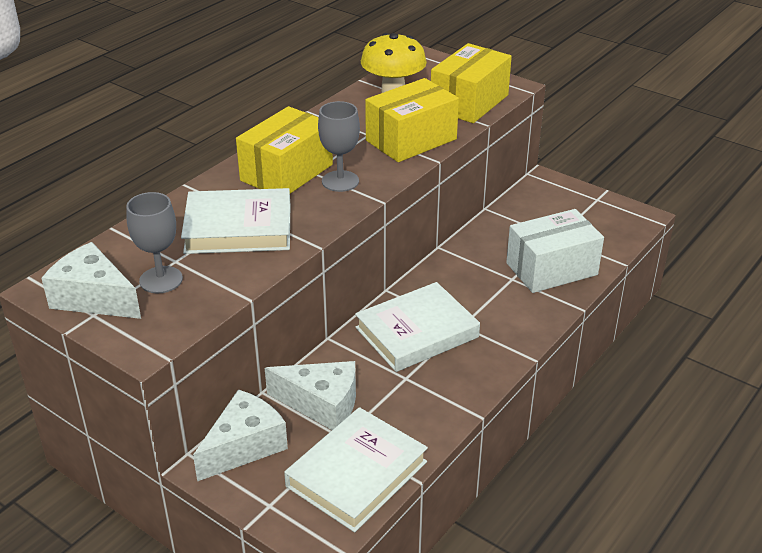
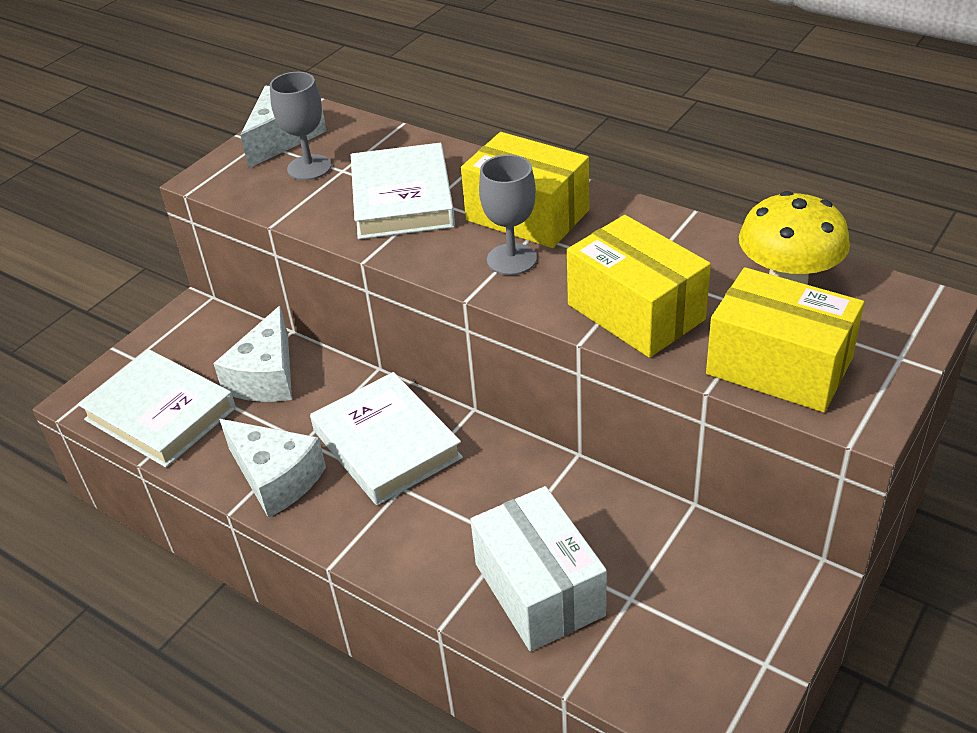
camera: 90 degrees right, 5 degrees up
white cheese [193,389,288,481] -> white cheese moved to [219,419,326,518]

